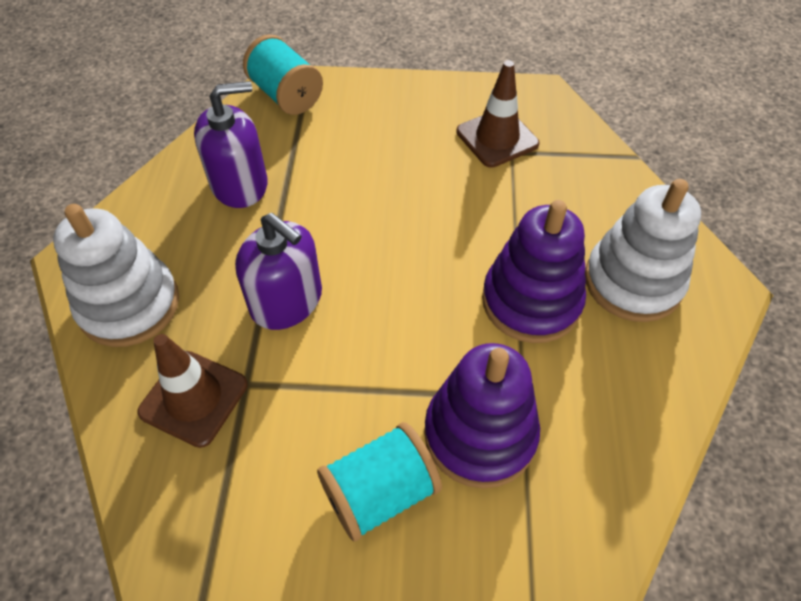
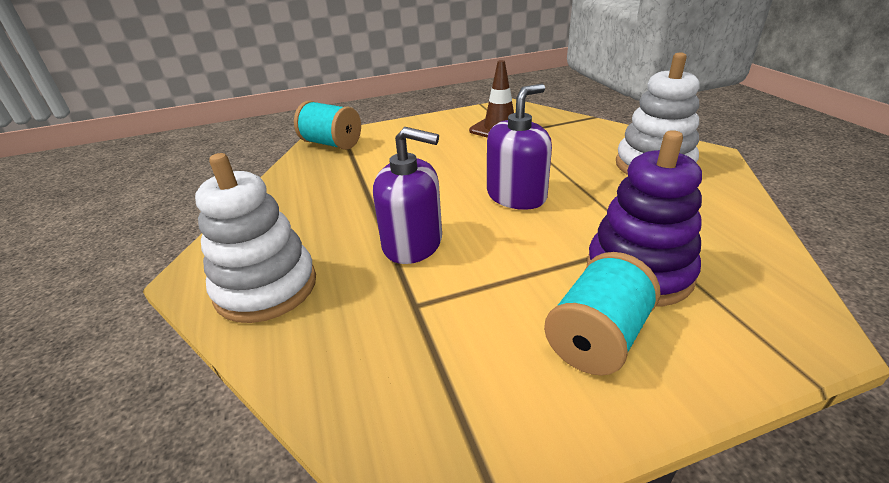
camera: 20 degrees left, 20 degrees down
brown traffic cone [137,334,248,448] -> none
purple soap dispenser [194,81,268,208] -> purple soap dispenser moved to [487,84,552,210]
purple stacking toy [482,200,586,343] -> none

